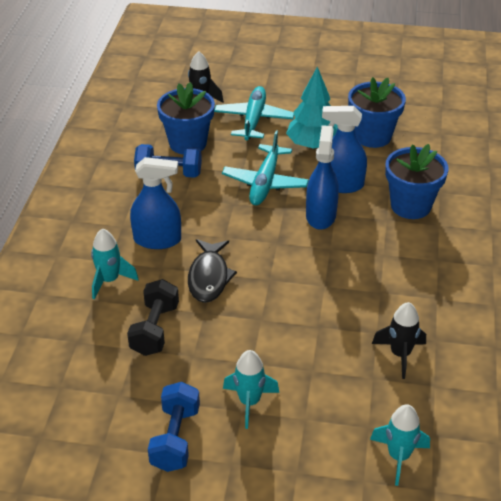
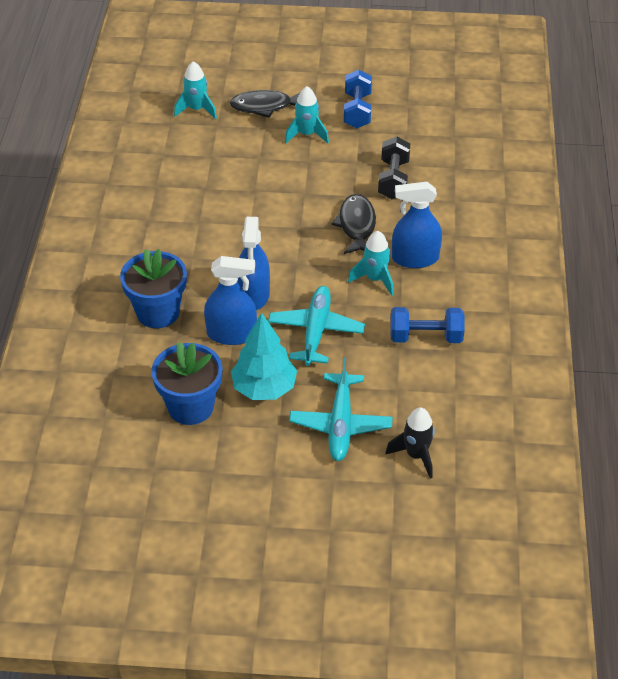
camera: 175 degrees right, 5 degrees up
turquoise rocket [91,228,139,299] -> turquoise rocket moved to [348,231,394,296]
blue flower pot [157,82,215,155] -> none
black rocket [372,302,426,379] -> none
none -> black fish [230,90,300,118]

